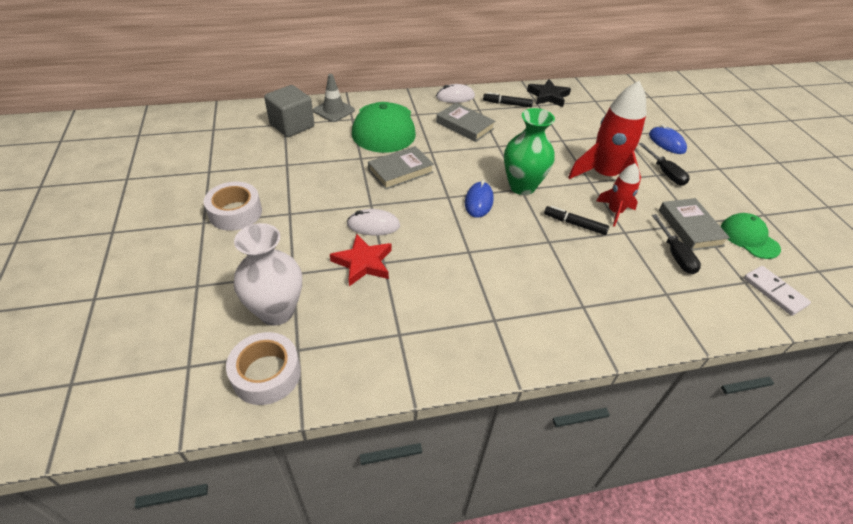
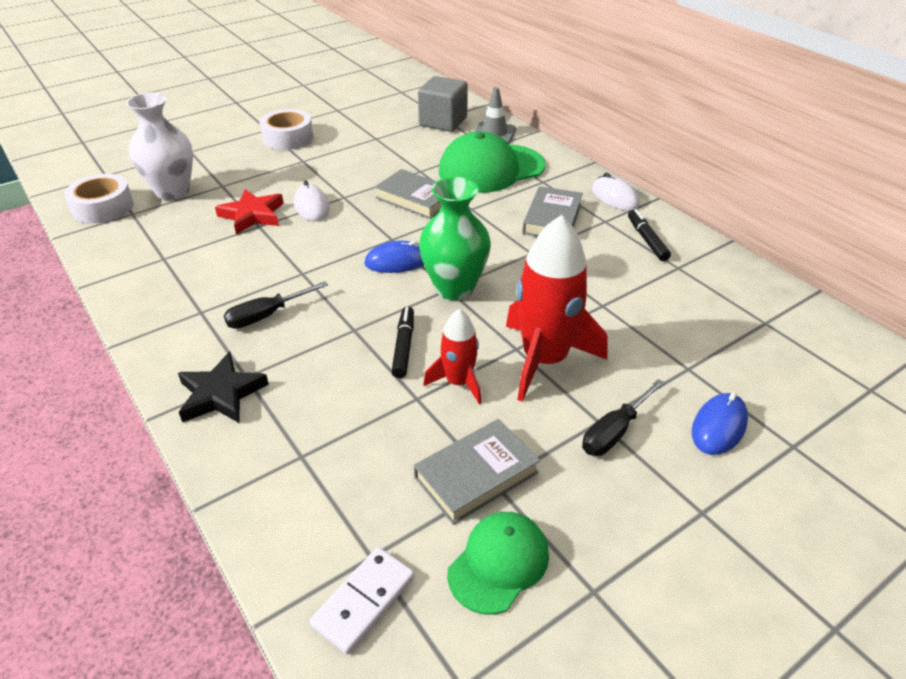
camera: 70 degrees right, 5 degrees down
black star [527,79,571,107] -> black star moved to [178,352,269,423]
black screwdriver [652,214,701,274] -> black screwdriver moved to [224,281,328,329]

